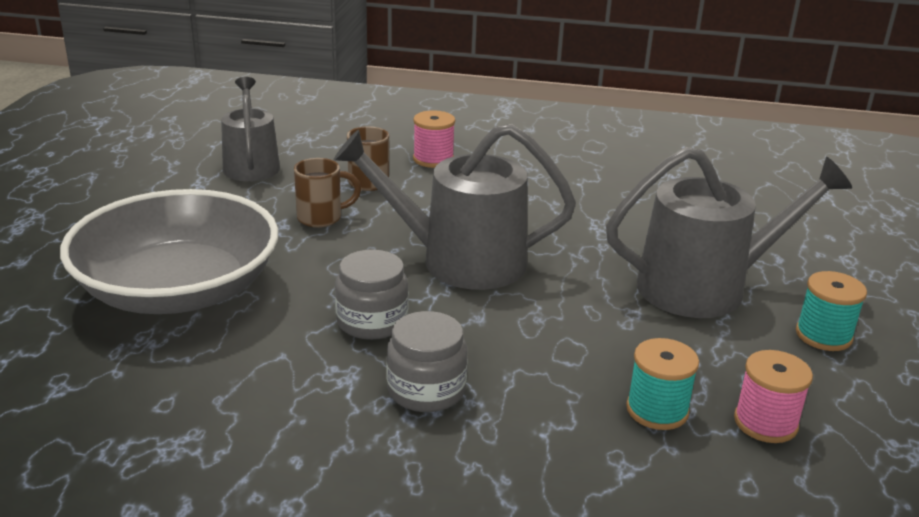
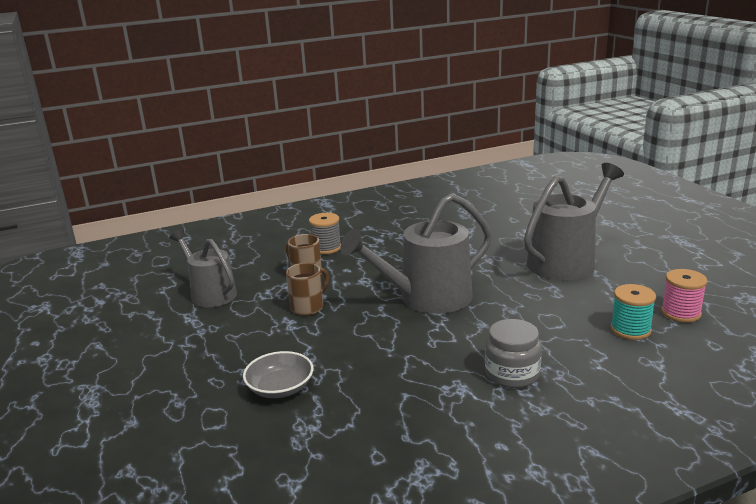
camera: 30 degrees left, 5 degrees down
grey bowl [60,189,278,314] -> grey bowl [243,351,313,398], size x0.43
grey jar [335,250,409,340] -> none
pink spool [413,110,455,168] -> grey spool [309,213,341,254]
turquoise spool [796,271,867,351] -> none

